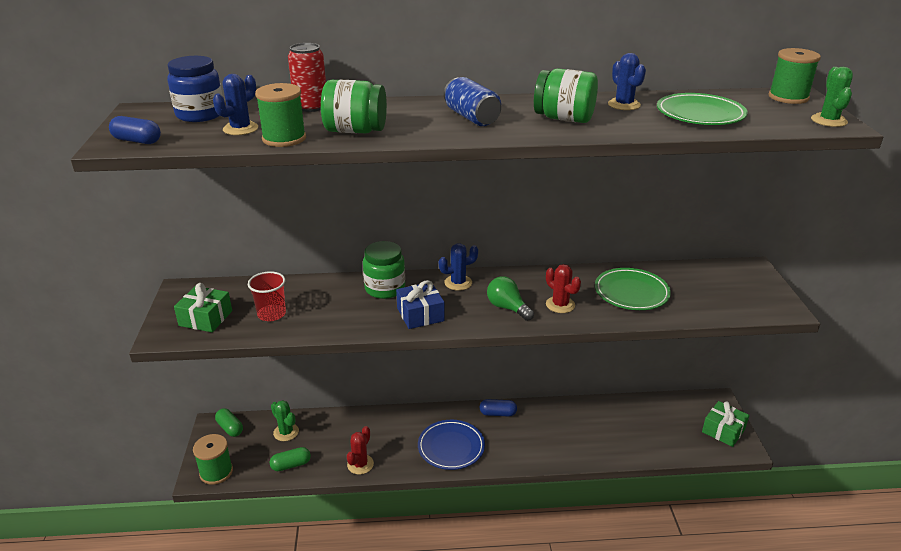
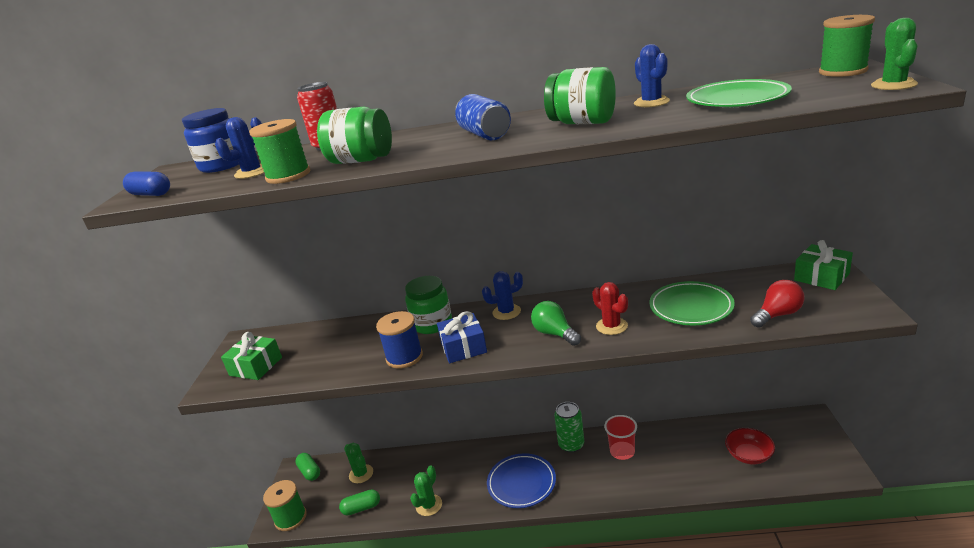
camera: 10 degrees right, 5 degrees down
red cup [248,271,286,321] -> red cup moved to [604,415,637,460]
red cactus [347,426,374,474] -> green cactus [410,465,442,516]
blue capsule [479,399,517,417] -> green can [554,402,584,452]
green gift [702,401,749,447] -> green gift moved to [794,240,853,290]
none -> blue spool [376,311,423,369]
none -> red bowl [725,428,775,465]
none -> red light bulb [750,280,805,328]

